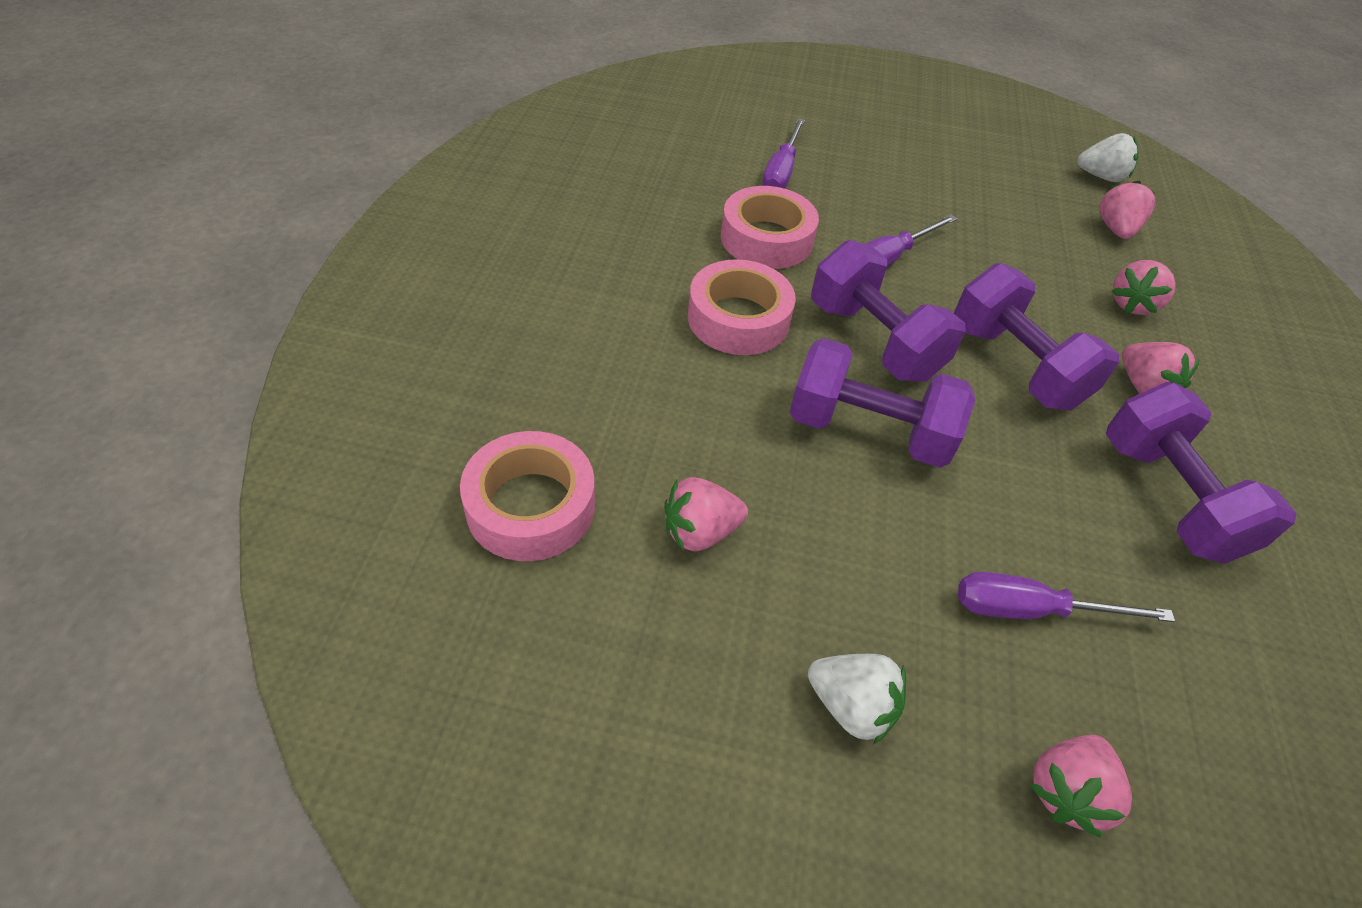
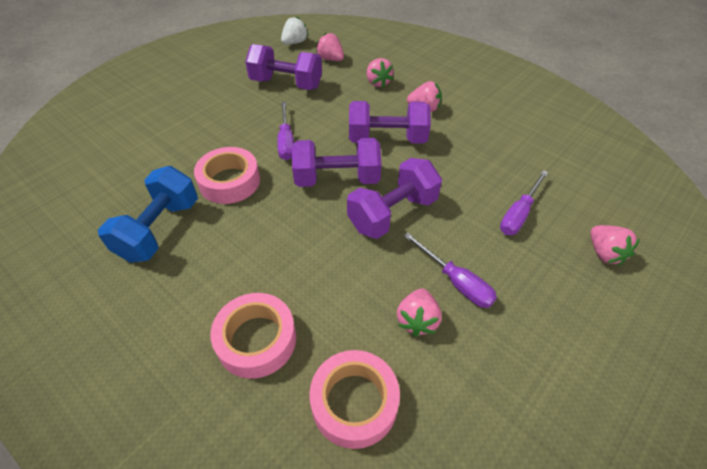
camera: 55 degrees left, 0 degrees up
pink tape [688,259,796,355] -> pink tape moved to [210,293,296,379]
purple screwdriver [762,118,805,189] -> purple screwdriver moved to [403,232,497,308]
white strawberry [808,654,906,745] -> none
purple dumbbell [1106,382,1297,564] -> purple dumbbell moved to [245,44,322,90]
none -> blue dumbbell [98,166,198,263]

